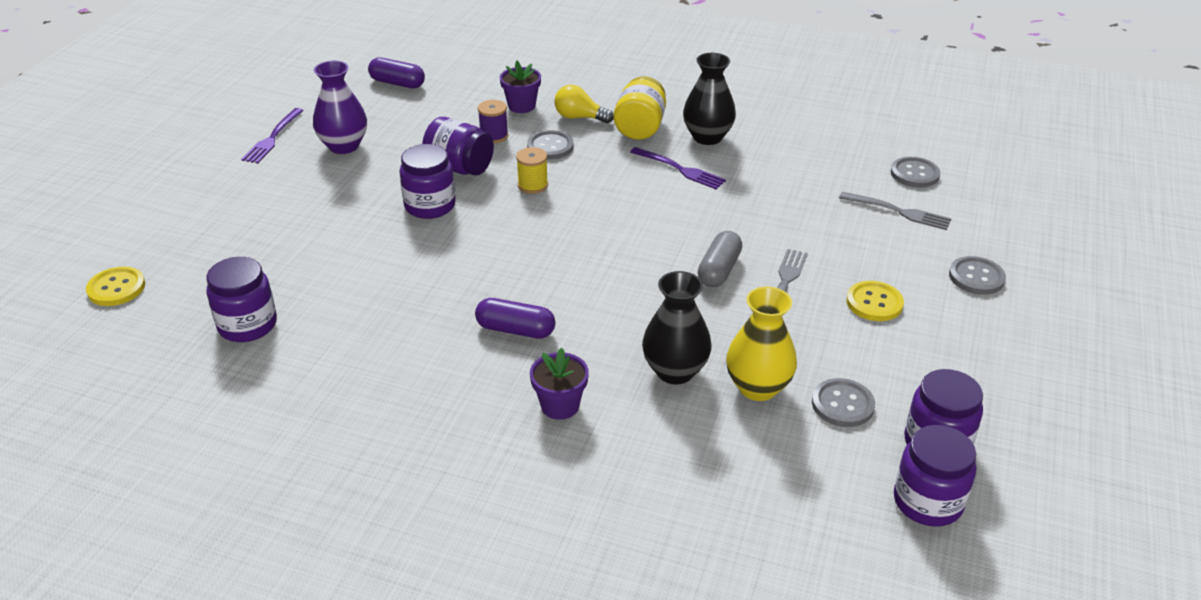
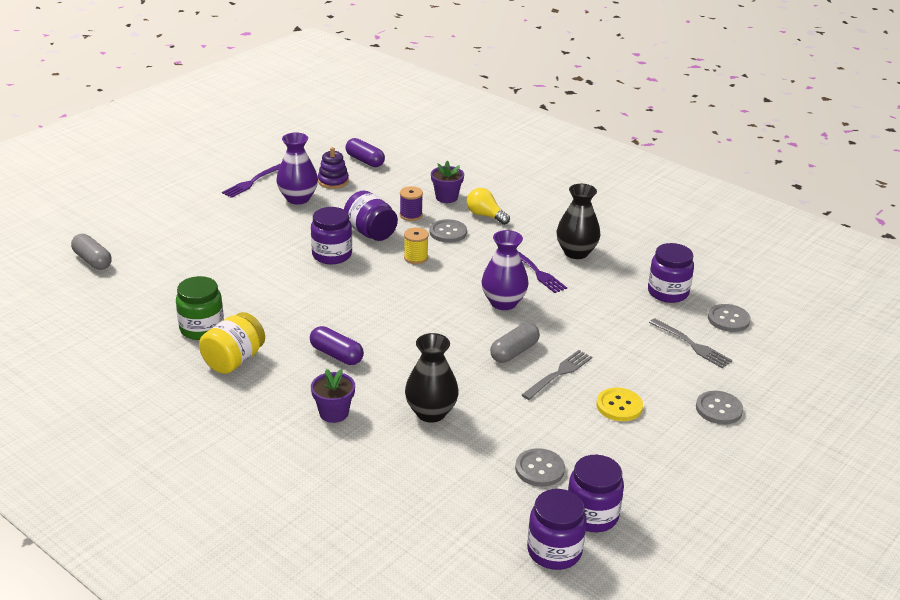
camera: 20 degrees right, 5 degrees down
yellow button [86,267,145,306] -> grey capsule [71,234,112,270]
purple jar [206,257,277,342] -> purple jar moved to [648,243,694,303]
yellow jar [614,76,666,140] -> yellow jar moved to [199,312,265,374]
yellow vase [726,287,797,401] -> none
none -> green jar [176,276,224,340]
none -> purple stacking toy [318,147,349,189]
none -> purple vase [481,230,529,310]

